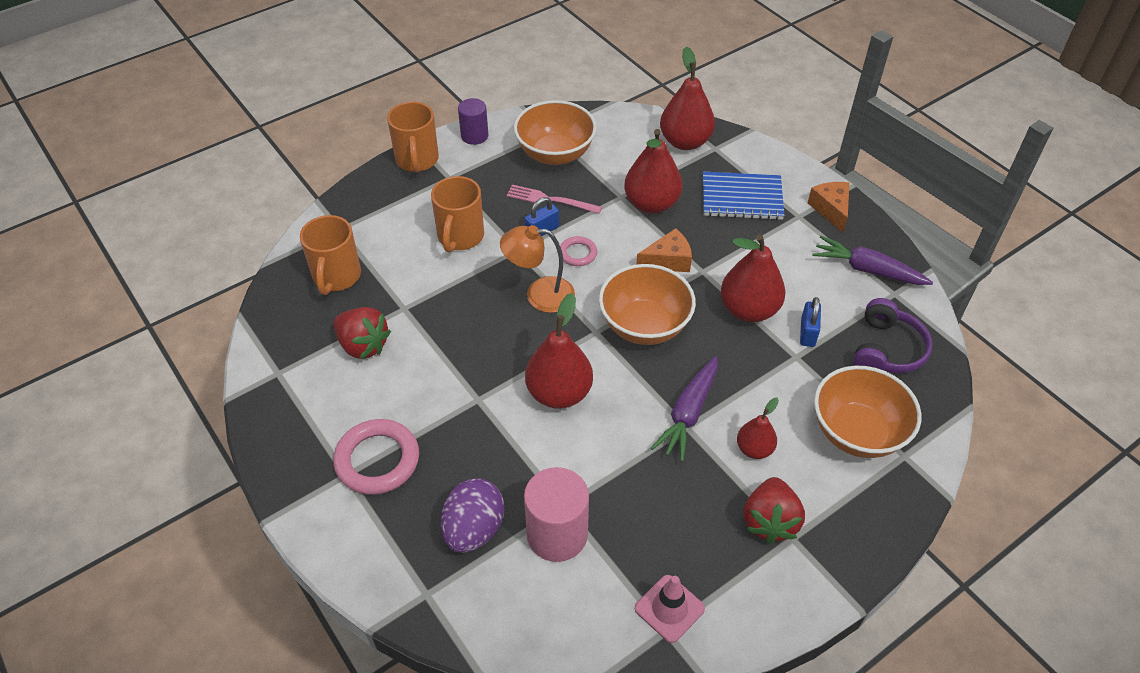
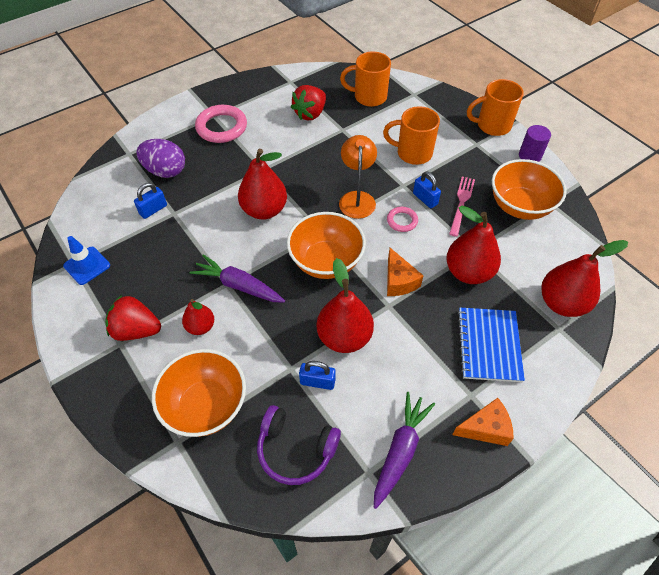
camera: 90 degrees right, 5 degrees up
pink cylinder [524,467,589,562] -> blue padlock [134,183,167,219]
pink traffic cone [635,575,705,643] -> blue traffic cone [63,236,110,285]

